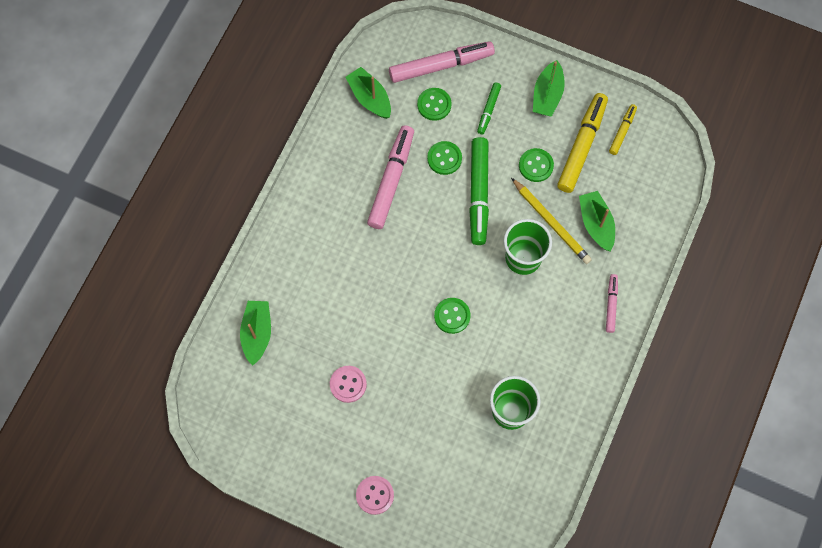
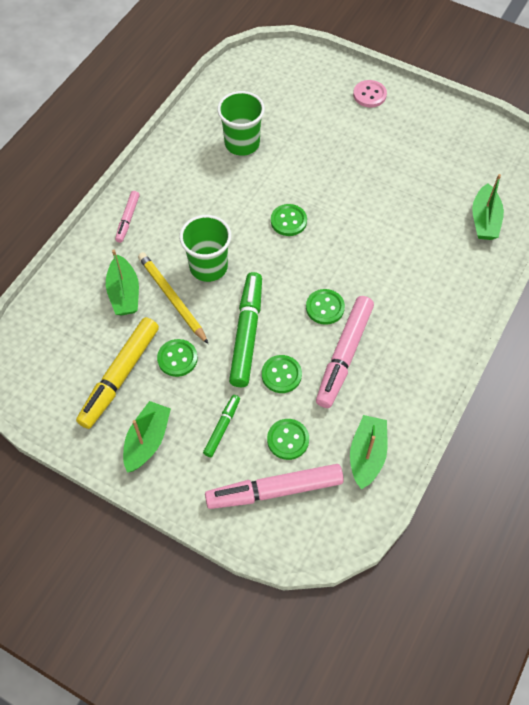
camera: 175 degrees left, 10 degrees down
pink button [330,366,367,403] -> none
green boat [345,67,391,119] -> green boat turned 135 degrees counterclockwise [350,415,387,489]
yellow marker [609,104,637,155] -> none
none -> green button [306,289,345,325]

